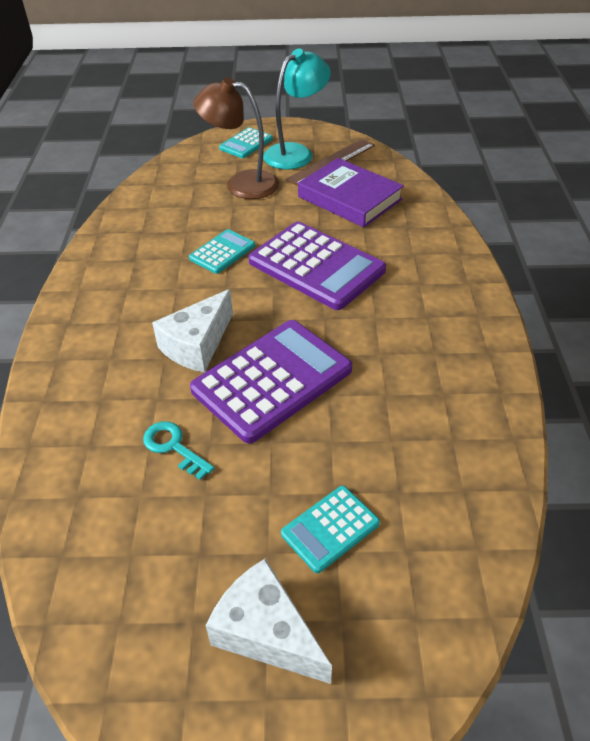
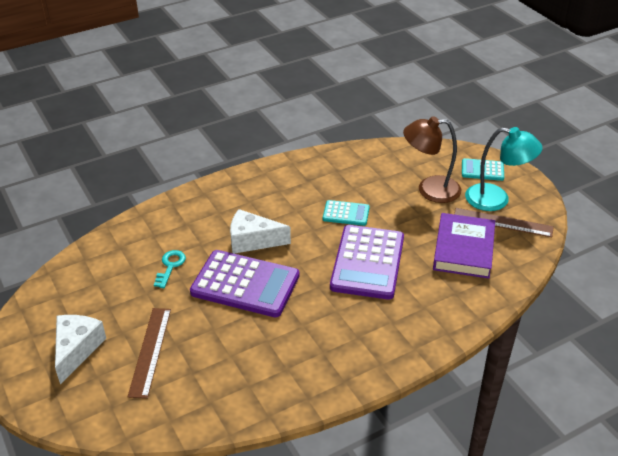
camera: 60 degrees right, 5 degrees down
brown lamp [193,78,279,199] -> brown lamp turned 75 degrees counterclockwise [403,116,461,203]
turquoise calculator [281,486,380,573] -> brown ruler [128,308,171,399]

